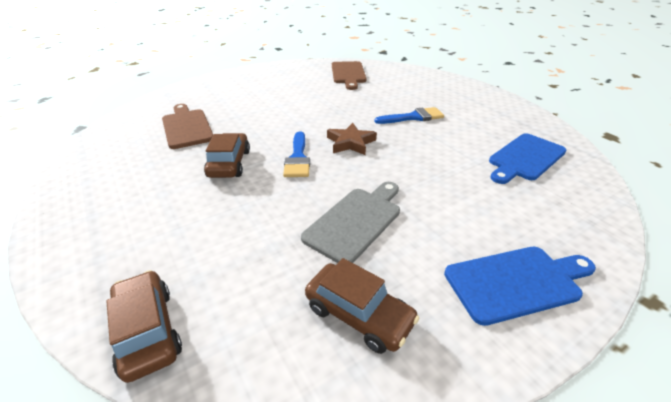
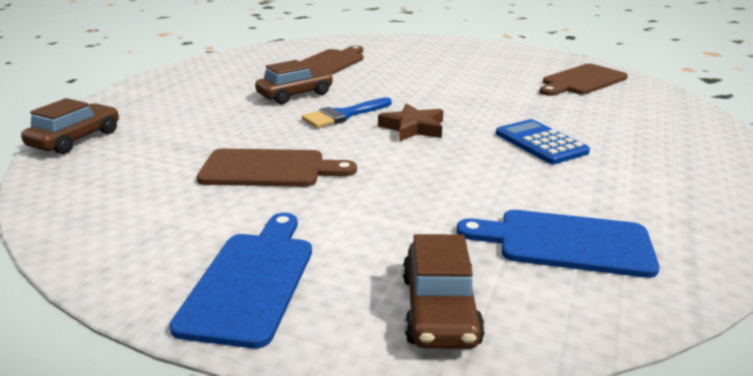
camera: 55 degrees right, 10 degrees down
grey cutting board [301,182,400,263] -> brown cutting board [197,149,357,187]
brown car [305,258,419,354] -> brown car moved to [403,234,485,349]
blue brush [374,107,444,124] -> blue calculator [496,119,590,164]
blue cutting board [444,247,596,326] -> blue cutting board turned 120 degrees counterclockwise [169,213,312,349]

